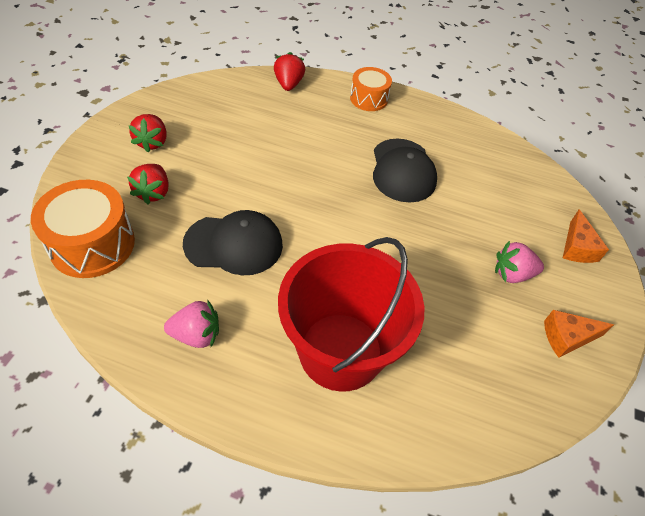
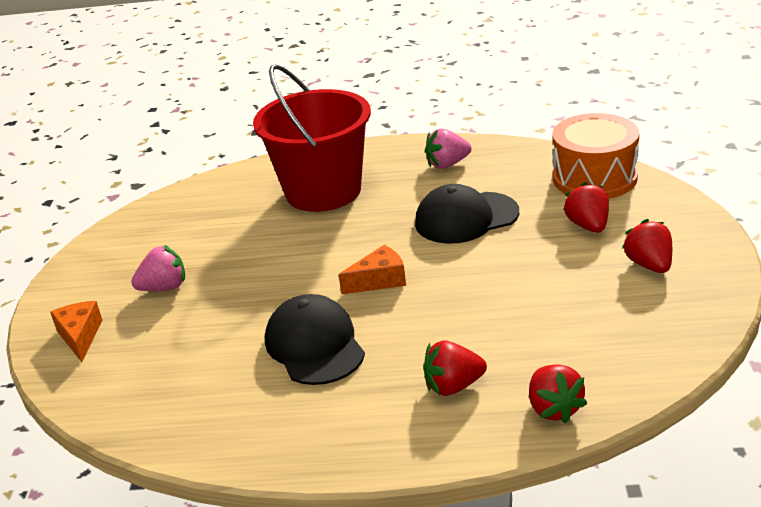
camera: 170 degrees right, 20 degrees down
orange drum [350,67,392,111] -> none
orange cheese [544,310,614,358] -> orange cheese moved to [339,245,406,294]
none -> red strawberry [423,340,487,396]

